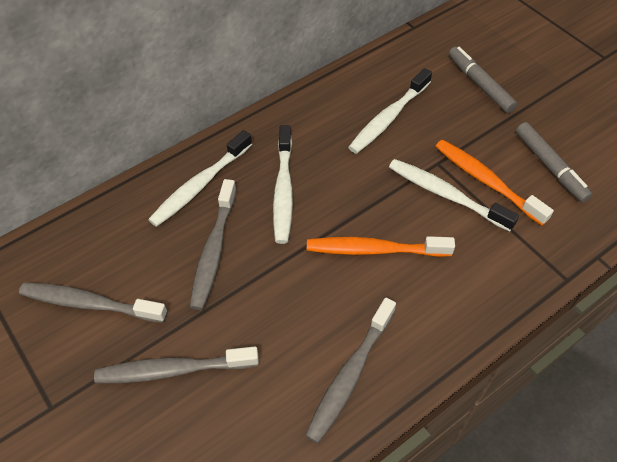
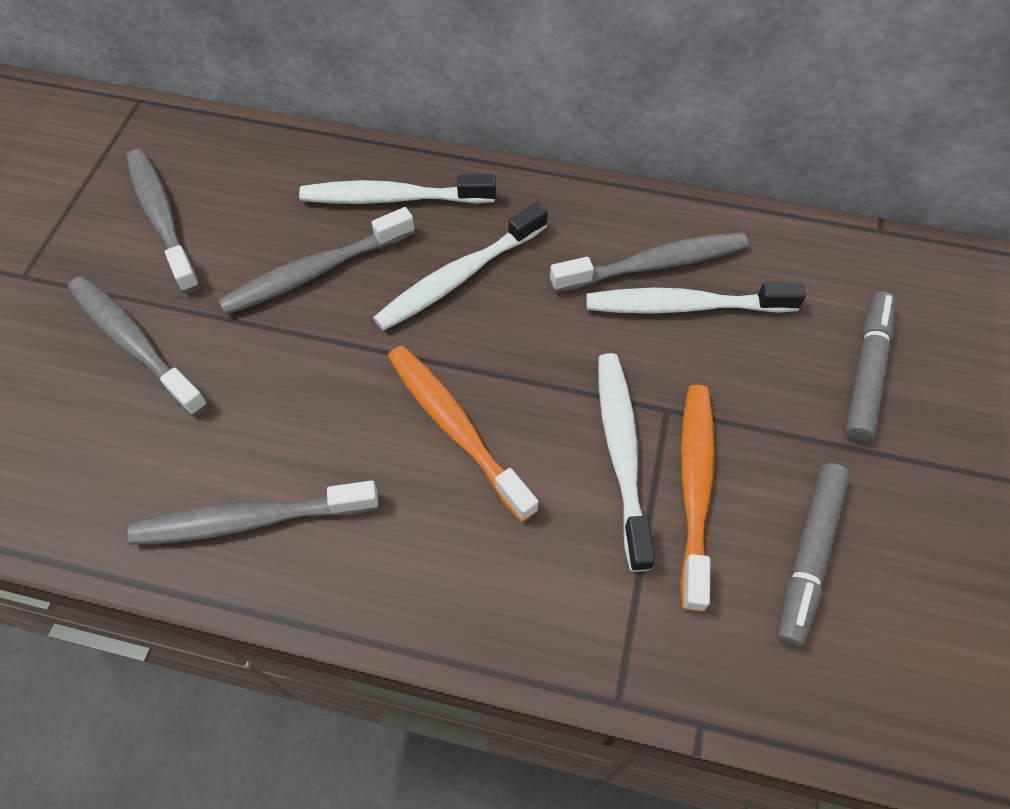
camera: 50 degrees right, 5 degrees up
none -> grey toothbrush [550,232,749,293]

